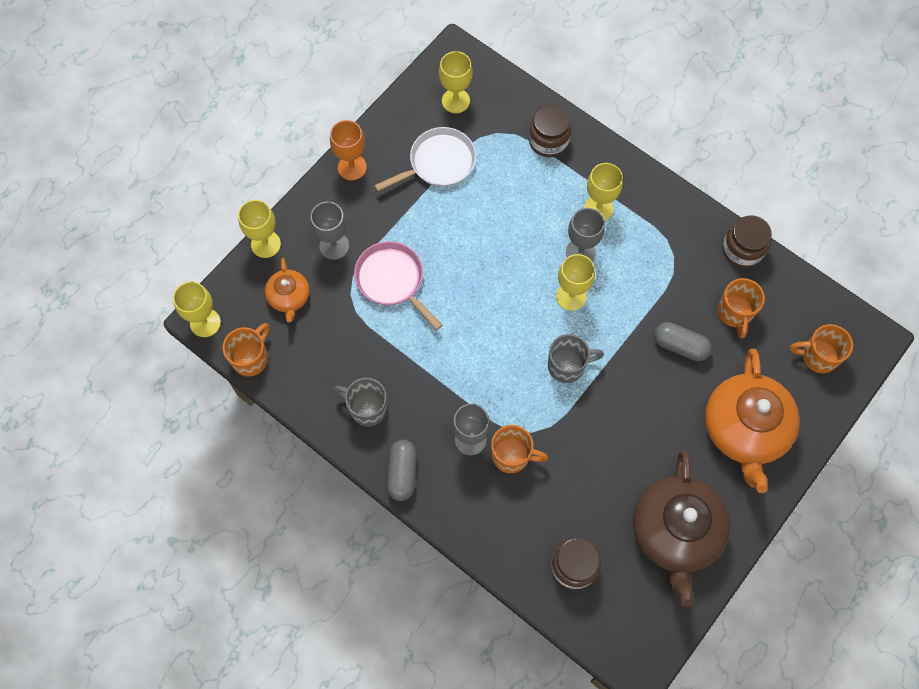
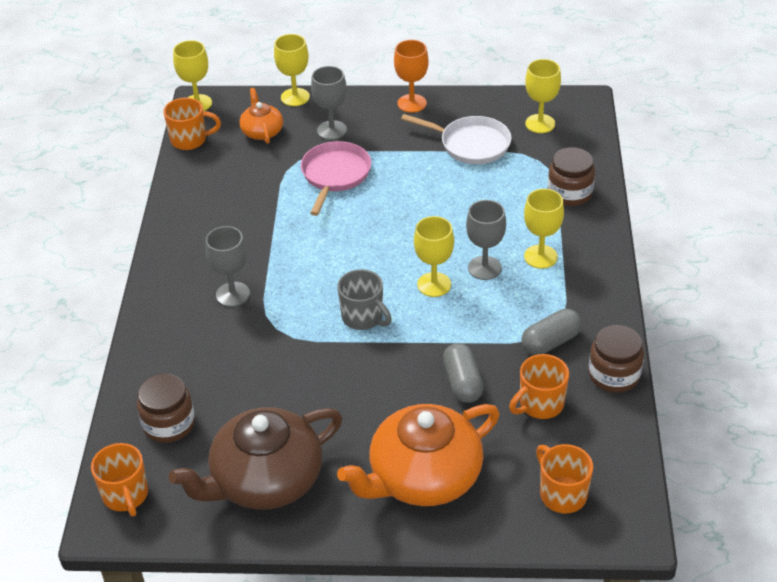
camera: 55 degrees right, 25 degrees down
orange teapot [265,258,309,322] -> orange teapot turned 120 degrees clockwise [239,88,283,144]
grey mug [334,378,387,427] -> none
grey capsule [387,440,417,501] -> grey capsule moved to [521,309,582,355]
orange mug [491,425,548,473] -> orange mug moved to [91,443,148,516]

